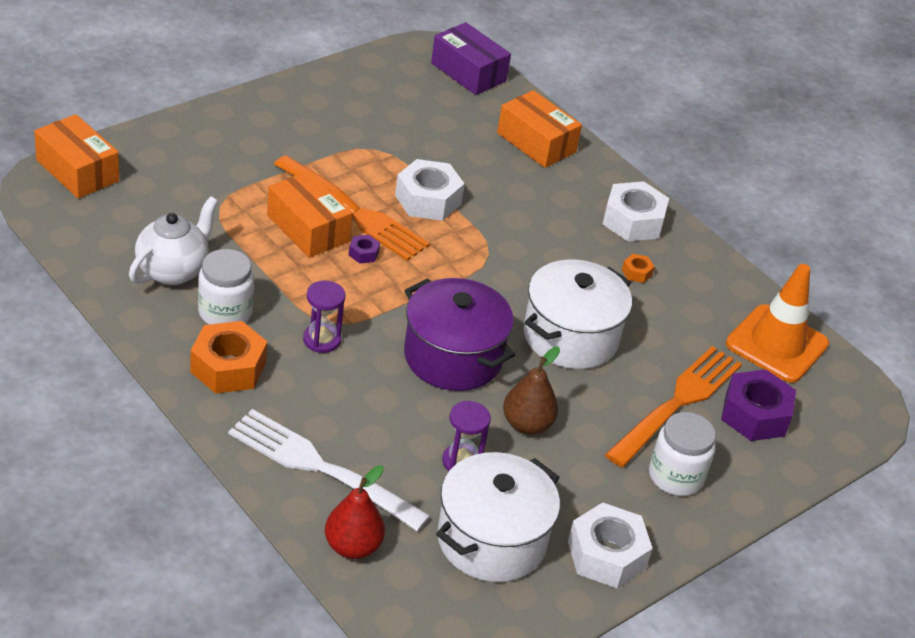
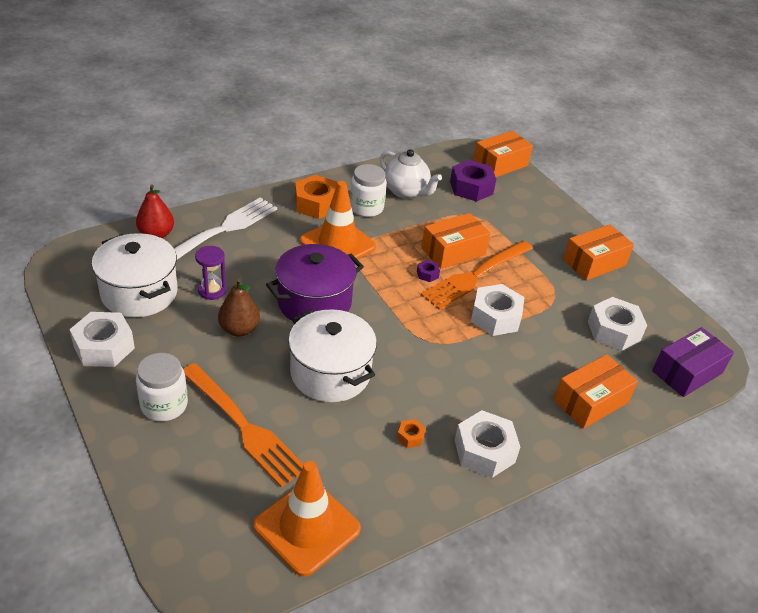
camera: 100 degrees right, 0 degrees up
purple hourglass [303,281,345,353] -> orange traffic cone [300,181,376,259]
purple nut [721,369,796,441] -> purple nut moved to [450,160,496,202]
none -> orange box [563,224,634,281]
none -> white nut [588,297,647,351]

